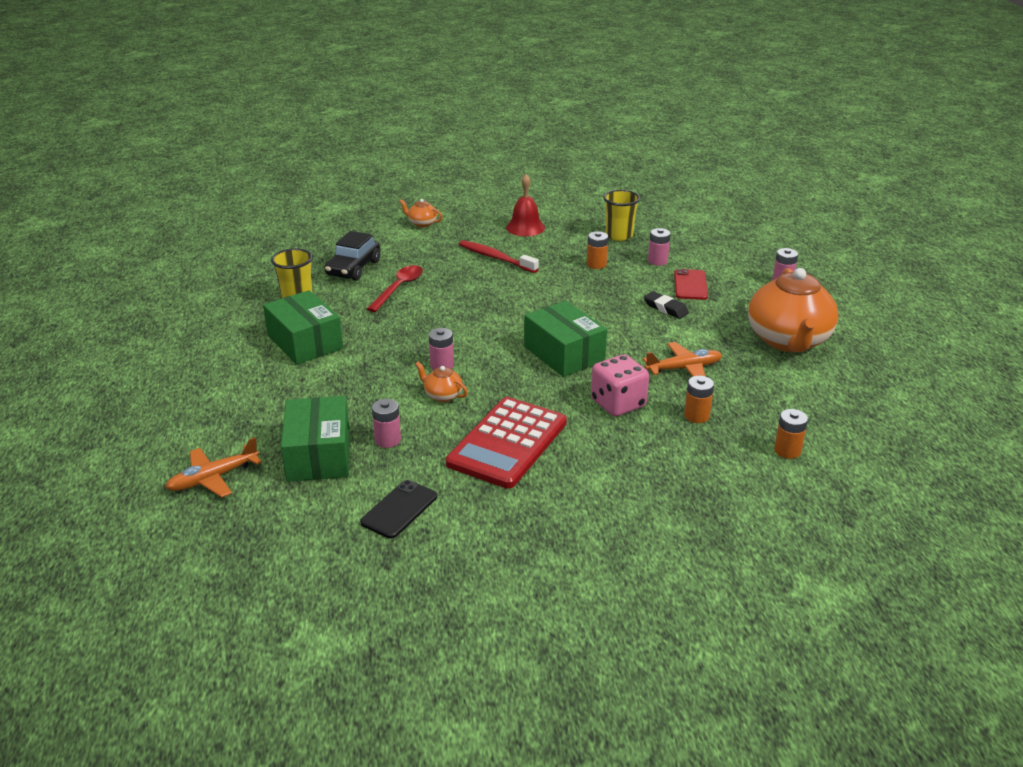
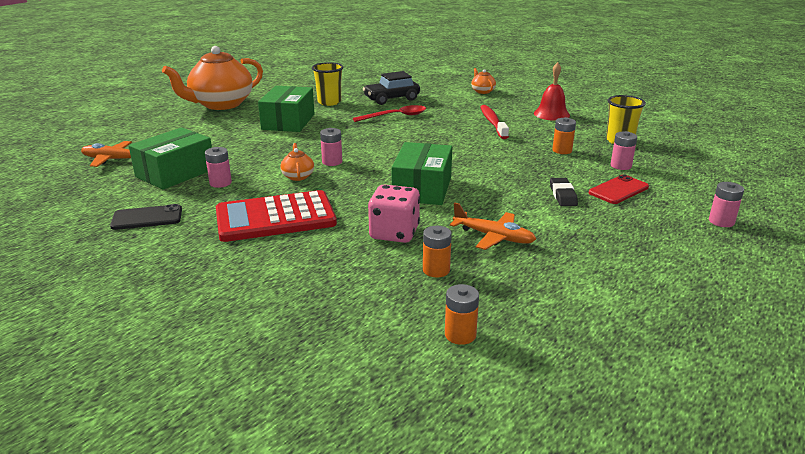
camera: 45 degrees right, 5 degrees down
orange teapot [748,268,838,352] -> orange teapot moved to [162,46,263,110]

